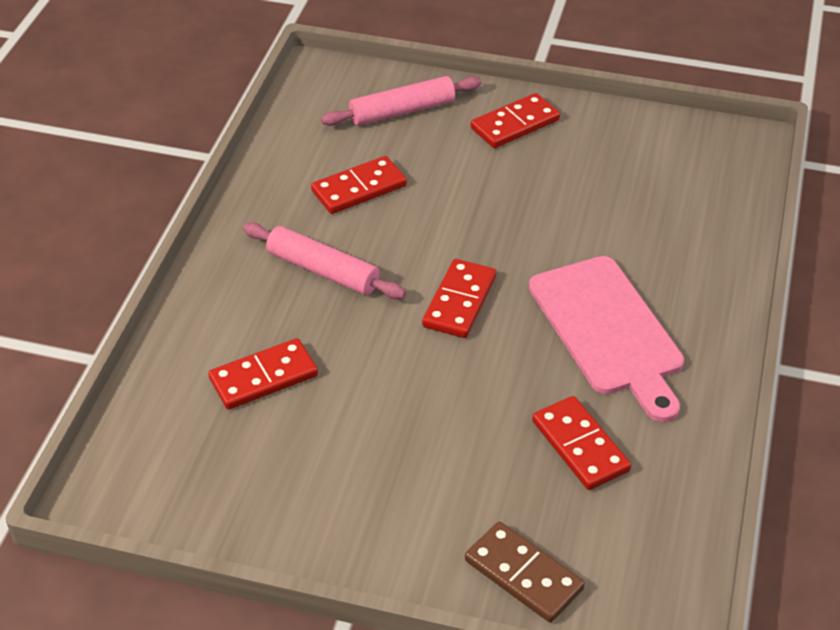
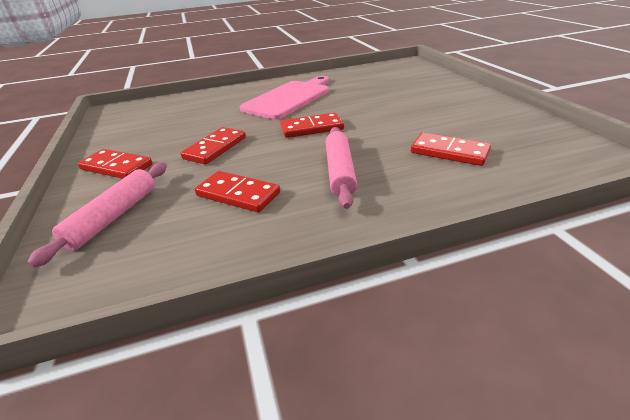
camera: 120 degrees left, 10 degrees down
pink rolling pin [321,76,482,126] -> pink rolling pin turned 75 degrees clockwise [27,163,167,268]
brown domino [465,522,585,622] -> none
red domino [532,396,631,490] -> red domino moved to [181,127,246,165]

